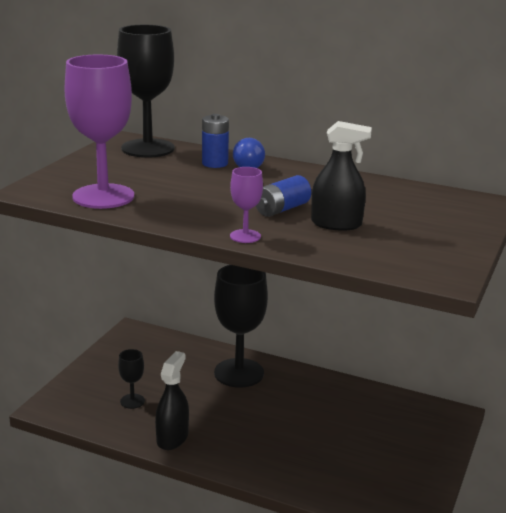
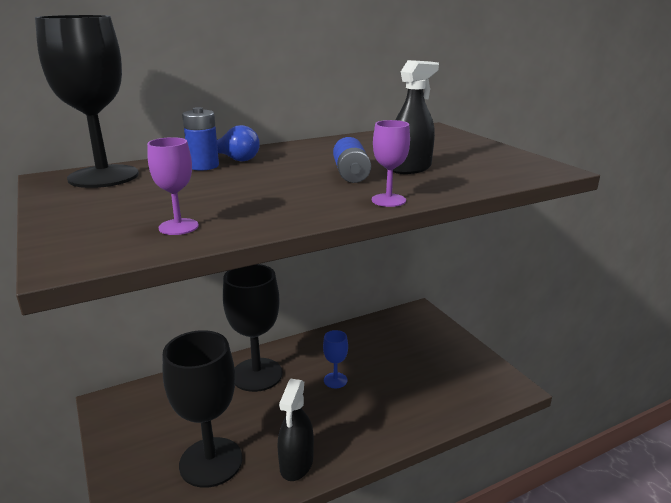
camera: 50 degrees left, 0 degrees up
purple goblet [64,55,134,209] -> purple goblet [147,137,199,235], size x0.46
black goblet [118,349,145,409] -> black goblet [163,330,243,488], size x2.16
black spray bottle [155,351,189,450] -> black spray bottle turned 135 degrees counterclockwise [277,379,314,481]
none -> blue goblet [323,330,348,388]

